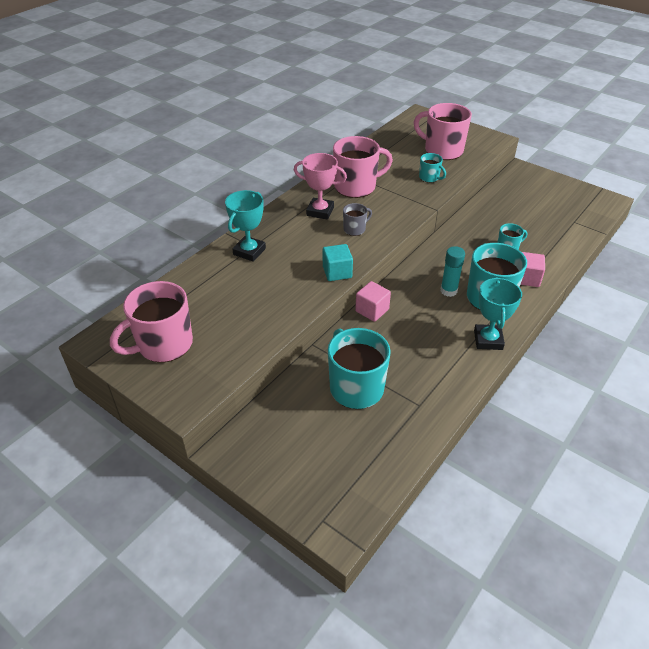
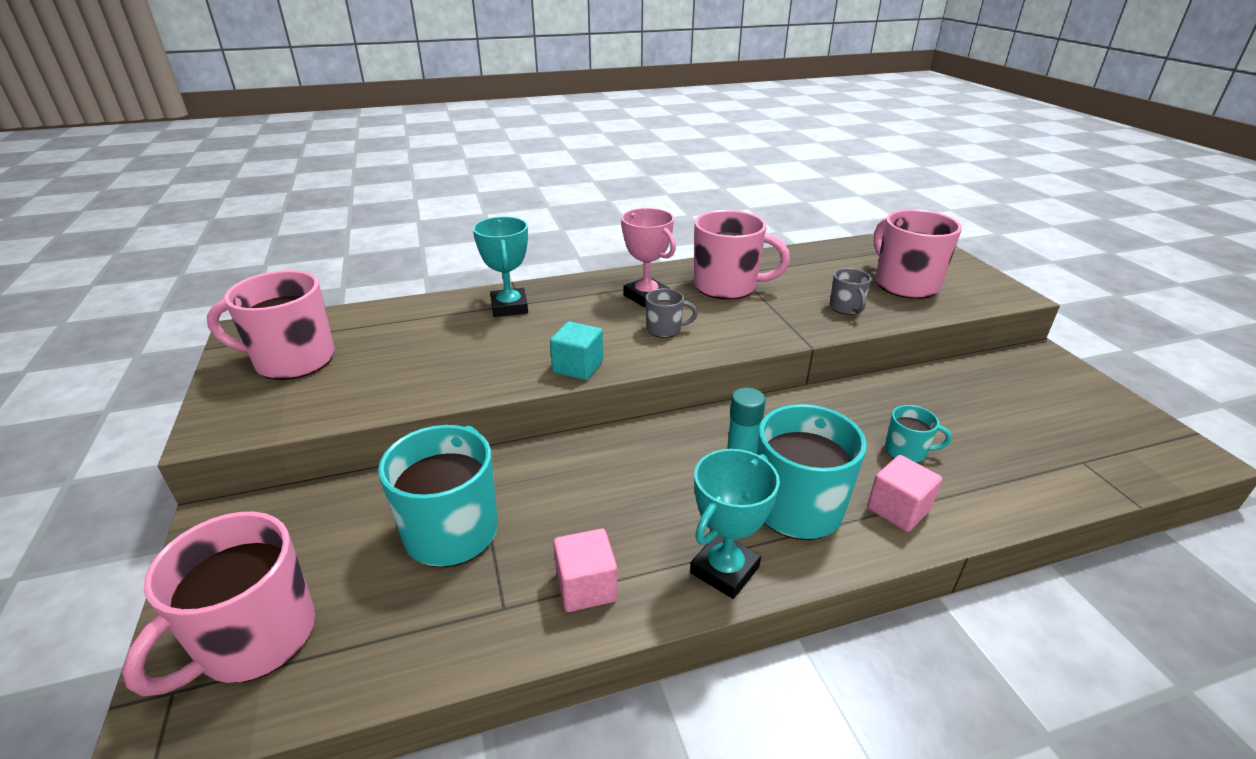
camera: 35 degrees right, 10 degrees down
turquoise trophy [225,190,266,262] -> turquoise trophy turned 75 degrees counterclockwise [473,217,528,317]
pink cube [355,281,391,322] -> pink cube moved to [553,528,618,612]
turquoise mug [419,153,446,183] -> grey mug [830,268,871,315]
none -> pink mug [122,511,315,697]

